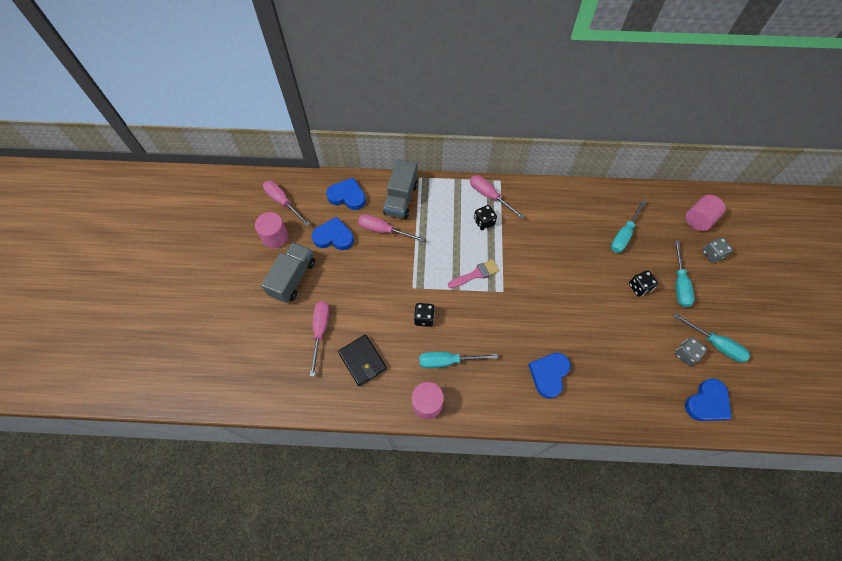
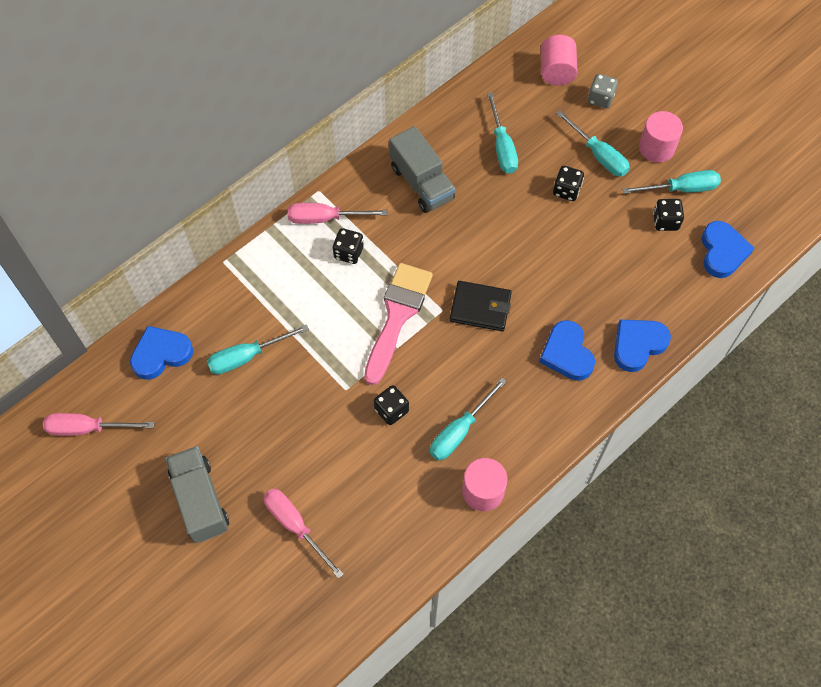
camera: 45 degrees left, 0 degrees up
pink cylinder [255,212,289,248] -> pink cylinder moved to [639,111,683,162]
blue heart [312,217,354,250] -> blue heart moved to [614,320,671,372]
black wallet [338,334,387,386] -> black wallet moved to [450,281,512,331]
pink screwdriver [358,214,425,242] -> turquoise screwdriver [207,324,309,374]
grey truck [383,159,418,219] -> grey truck moved to [389,126,455,213]
pink brush [448,259,500,288] -> pink brush [364,263,433,385], size x1.73
grey dice [675,337,707,366] -> black dice [653,199,684,231]

